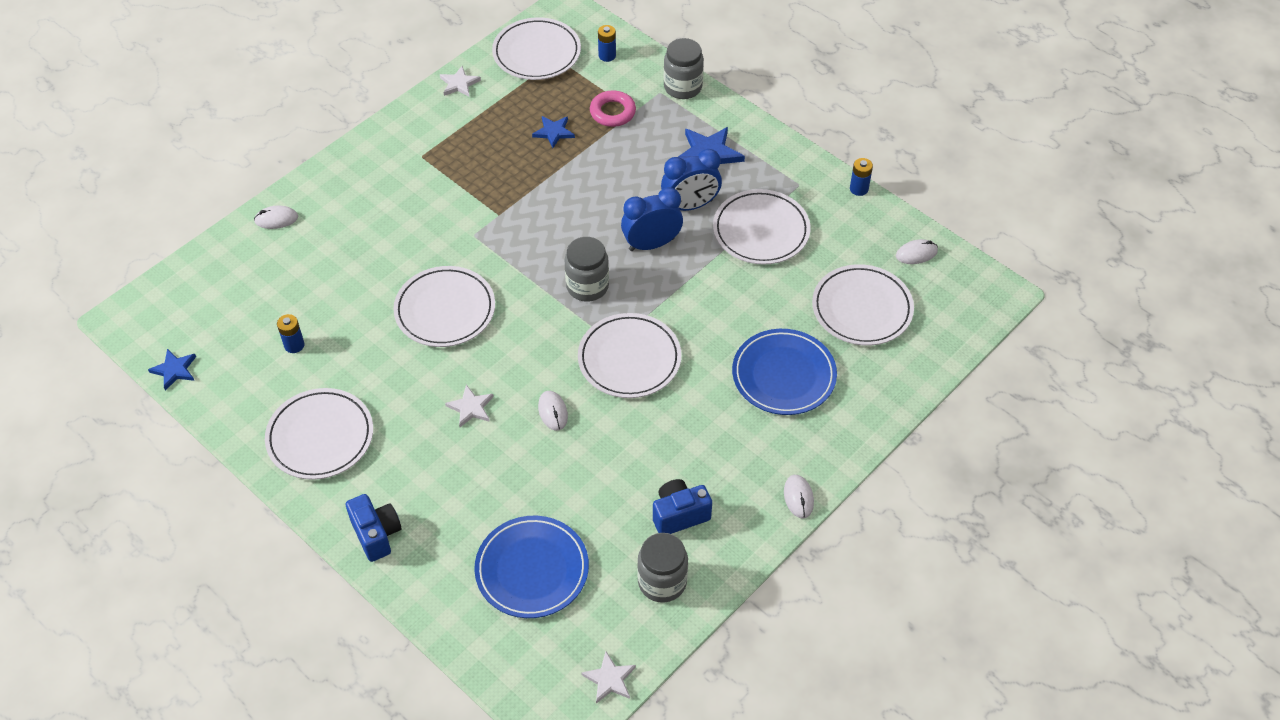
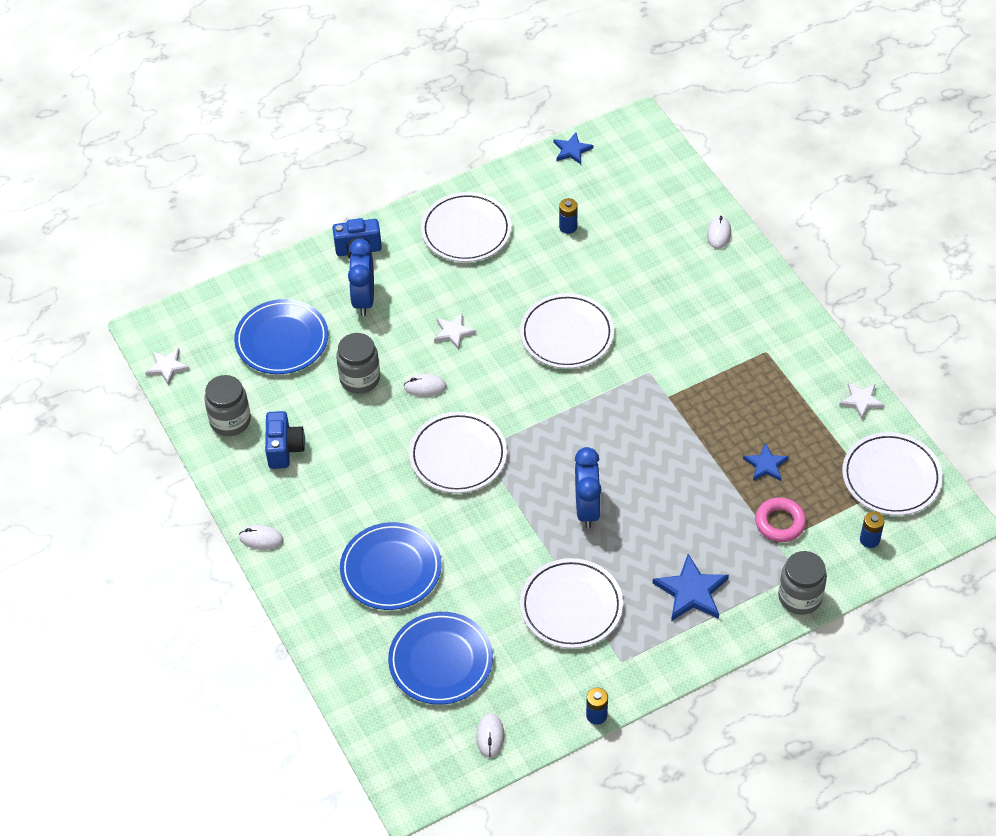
camera: 110 degrees right, 0 degrees up
grey jar [565,237,609,302] -> grey jar moved to [336,333,380,394]
blue clock [661,149,722,211] -> blue clock moved to [348,239,374,316]
white plate [812,264,914,346] -> blue plate [388,612,493,705]

